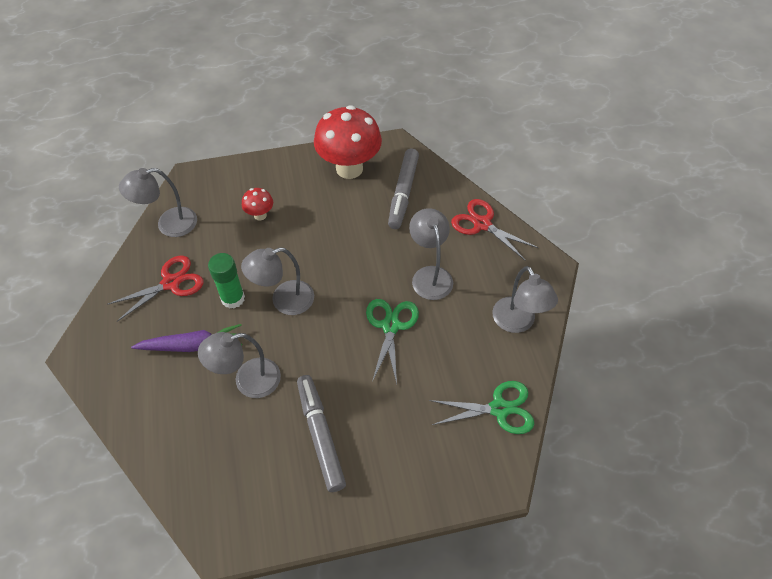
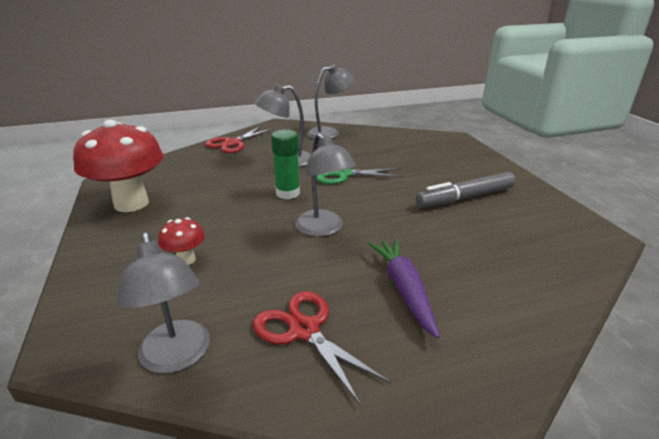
camera: 95 degrees left, 25 degrees down
grey lamp [198,332,281,398] -> none
green glue stick [208,253,245,309] -> green glue stick moved to [271,130,300,199]
grey marker [388,149,419,229] -> none
green scissors [429,381,534,434] -> none

